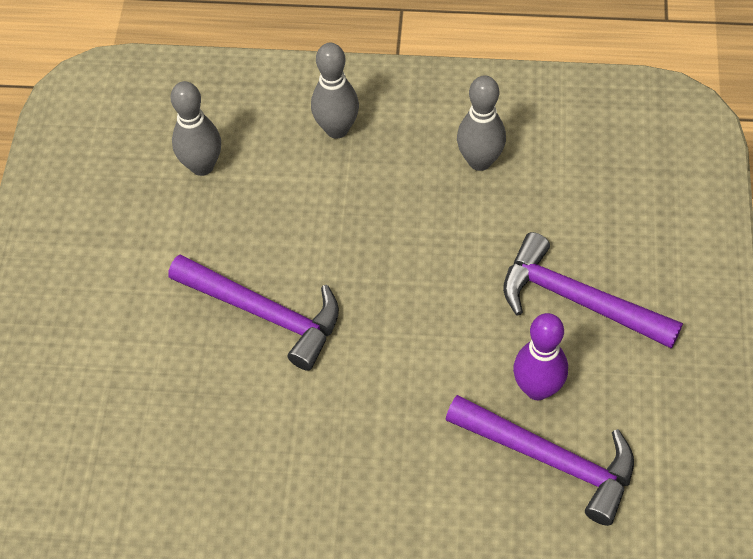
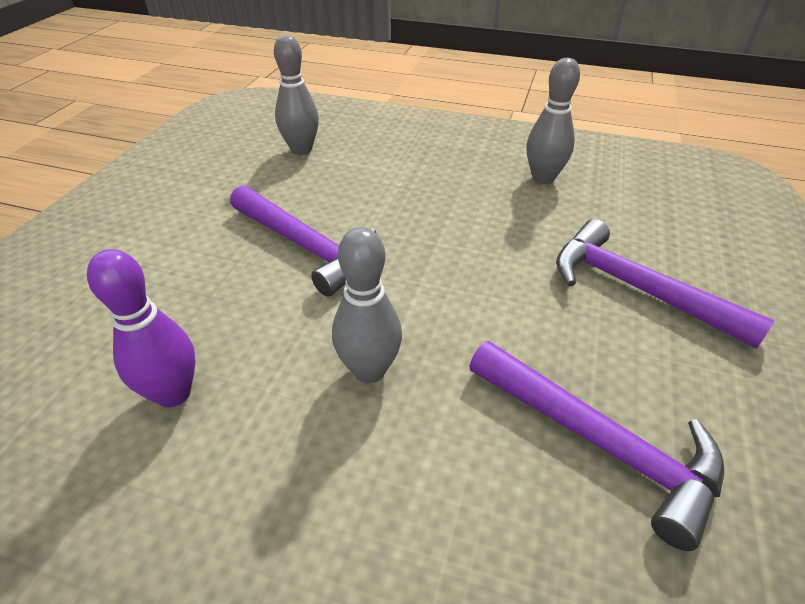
camera: 10 degrees right, 15 degrees down
grey bowling pin [311,43,359,139] -> grey bowling pin moved to [332,227,402,383]
purple bowling pin [513,313,568,400] -> purple bowling pin moved to [87,249,196,407]

